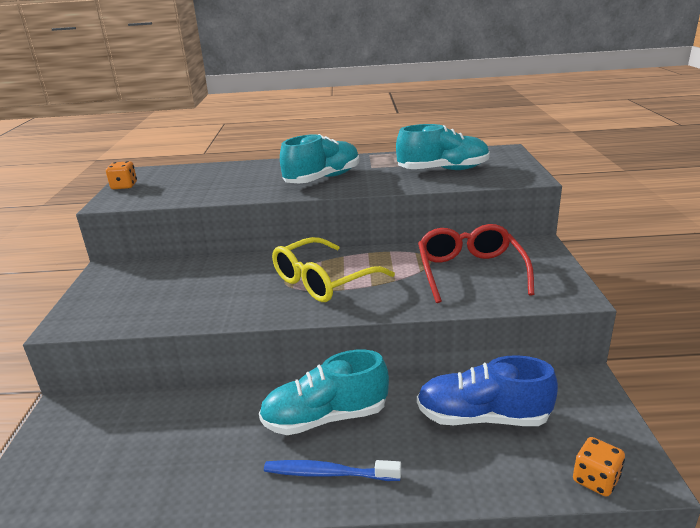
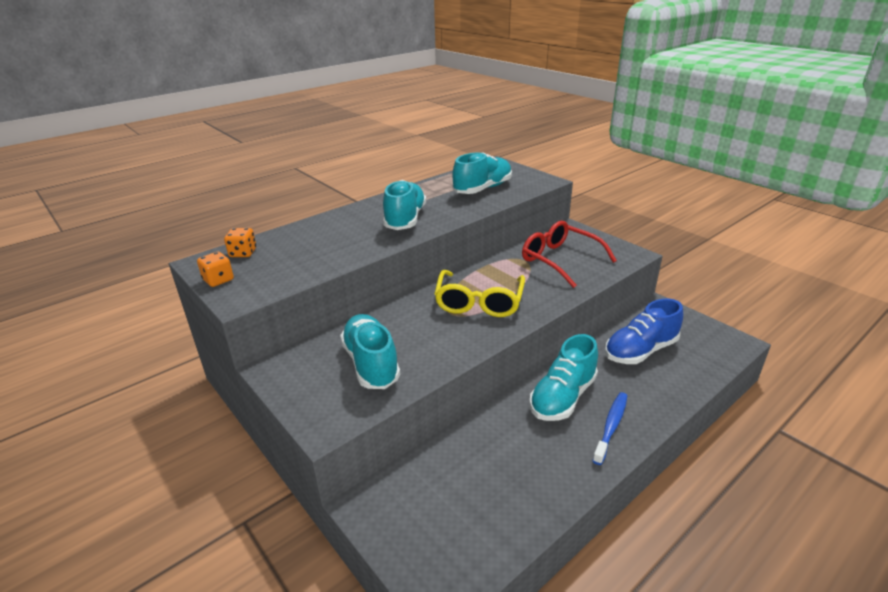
camera: 40 degrees left, 5 degrees up
blue toothbrush [264,460,401,481] -> blue toothbrush turned 150 degrees clockwise [592,392,627,465]
orange dice [573,437,625,497] -> orange dice moved to [224,228,256,257]
none -> turquoise shoe [340,314,400,389]

